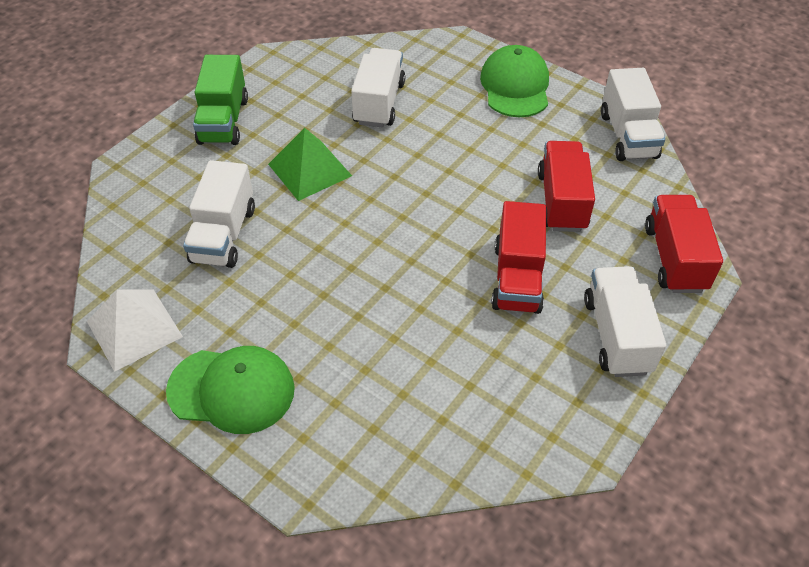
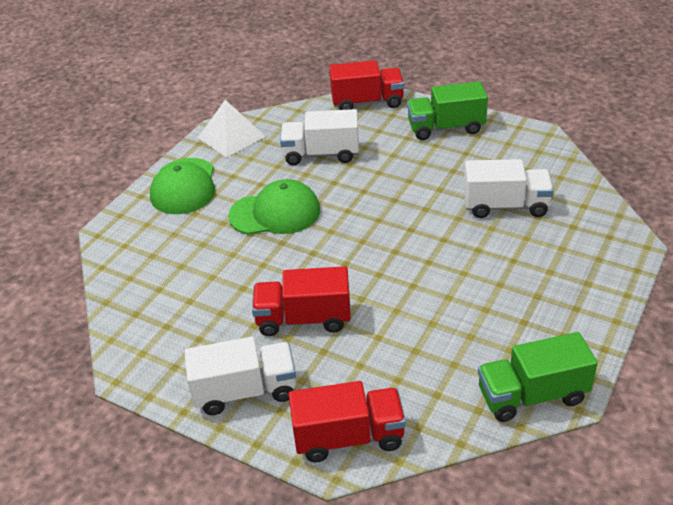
camera: 85 degrees right, 10 degrees down
green pyramid [268,128,352,201] -> none
green cap [480,45,549,117] -> green cap moved to [228,179,320,235]
red truck [538,141,595,232] -> red truck moved to [329,60,404,110]
white truck [601,68,665,161] -> green truck [478,332,598,422]

